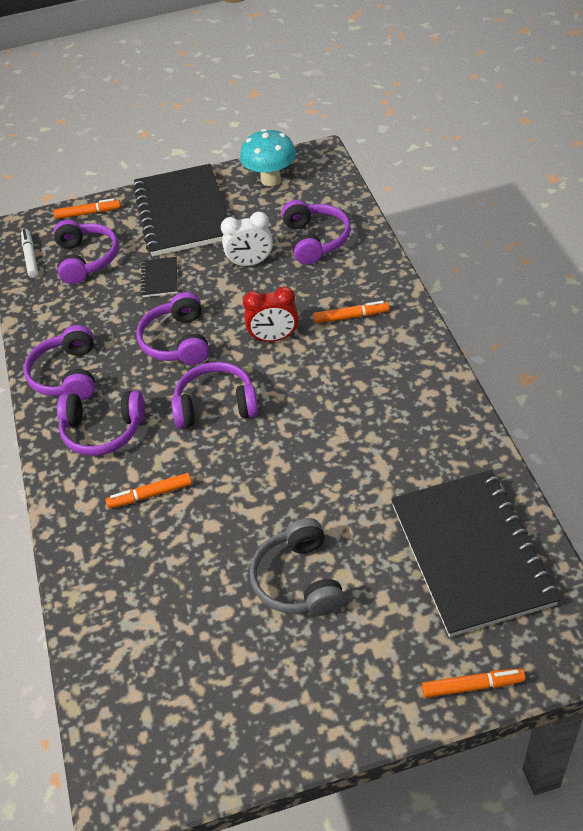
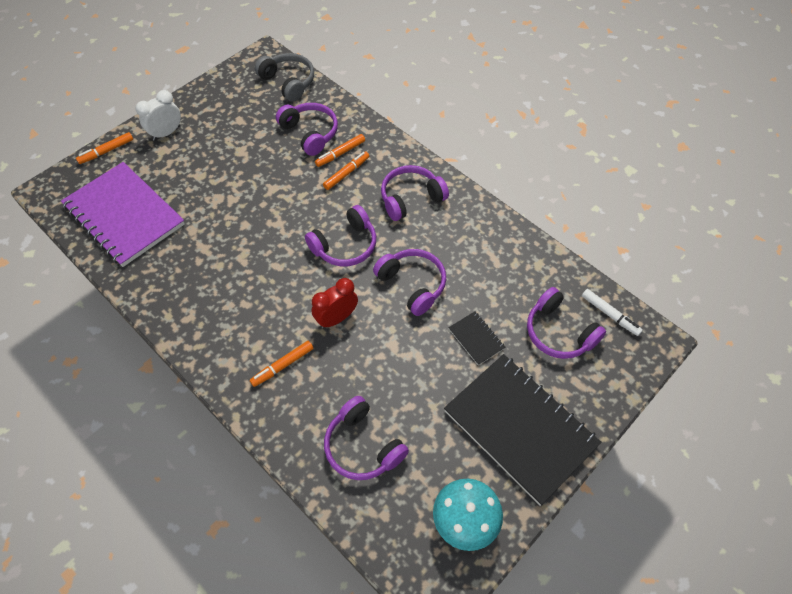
camera: 145 degrees right, 10 degrees up
purple headphones [24,325,95,400] -> purple headphones moved to [276,103,338,156]
orange marker [53,198,121,219] -> orange marker moved to [315,134,365,167]
white clock [221,211,273,267] -> white clock moved to [135,90,181,141]
grey headphones [250,518,345,616] -> grey headphones moved to [255,53,314,102]
black notebook [391,470,560,637] -> purple notebook [61,162,185,267]

